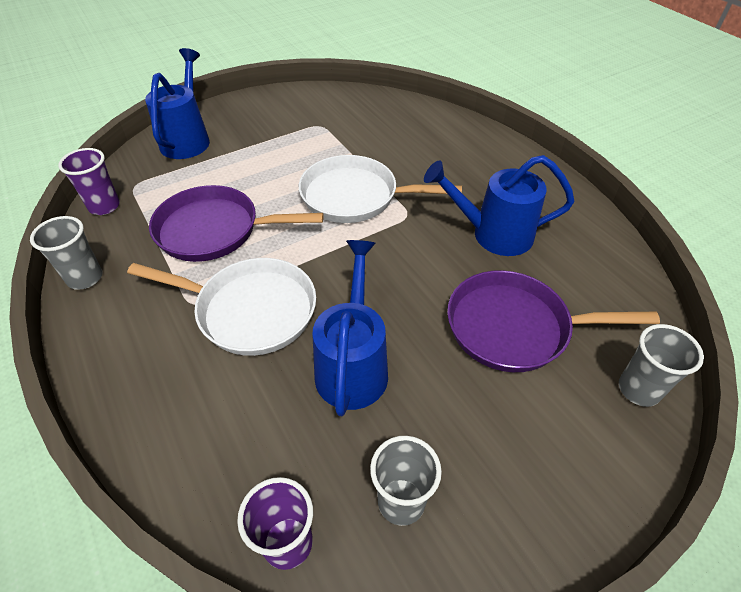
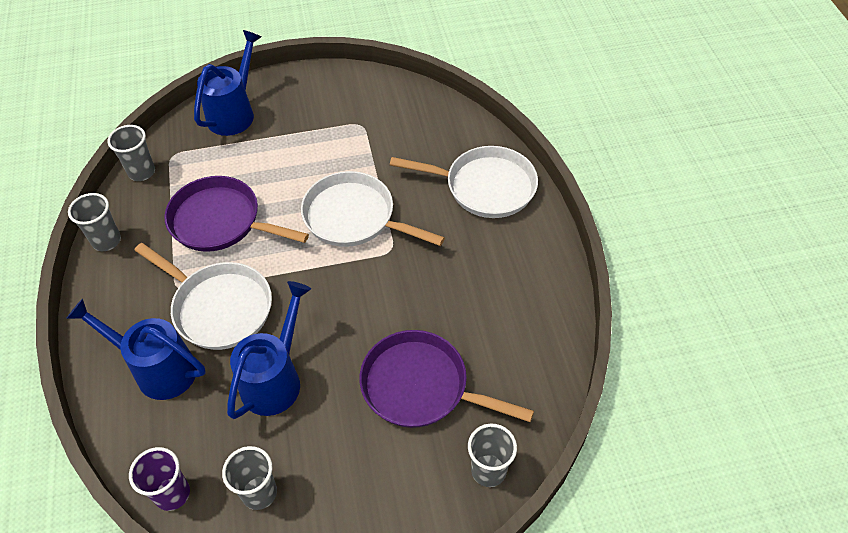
camera: 20 degrees right, 5 degrees up
purple cup [58,148,120,215] -> grey cup [107,125,155,181]
blue watering can [424,155,575,256] -> blue watering can moved to [66,298,206,400]
none -> white pan [390,146,538,218]

